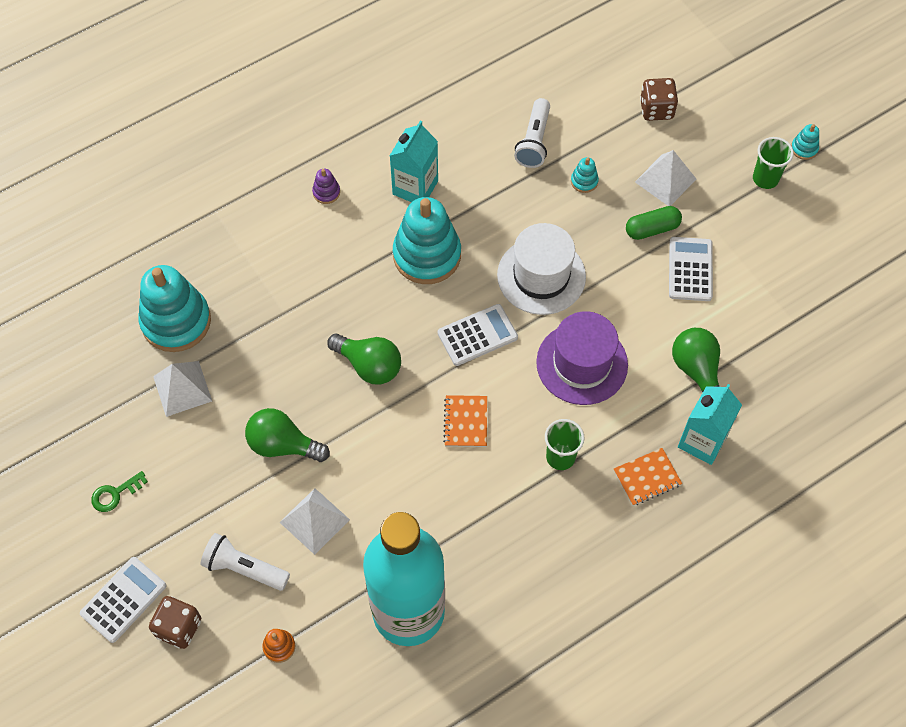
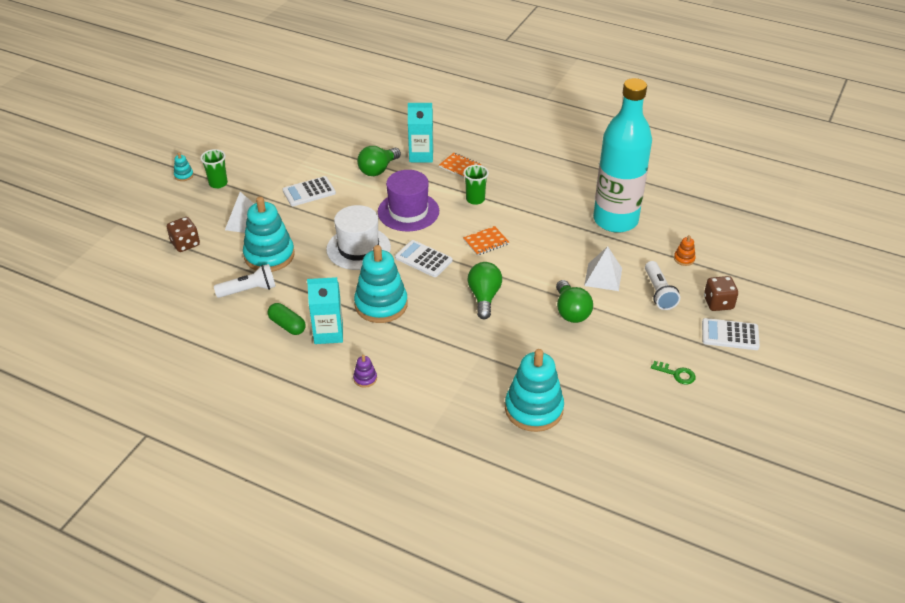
camera: 120 degrees left, 20 degrees down
white pyramid [153,361,212,417] -> none
turquoise stacking toy [571,157,599,193] -> turquoise stacking toy [243,197,295,272], size x2.41
green capsule [626,206,682,240] -> green capsule moved to [268,303,306,335]

